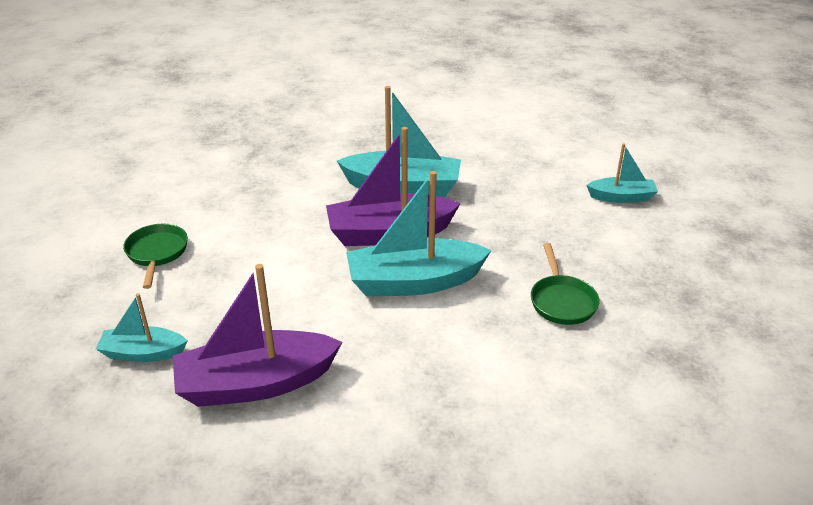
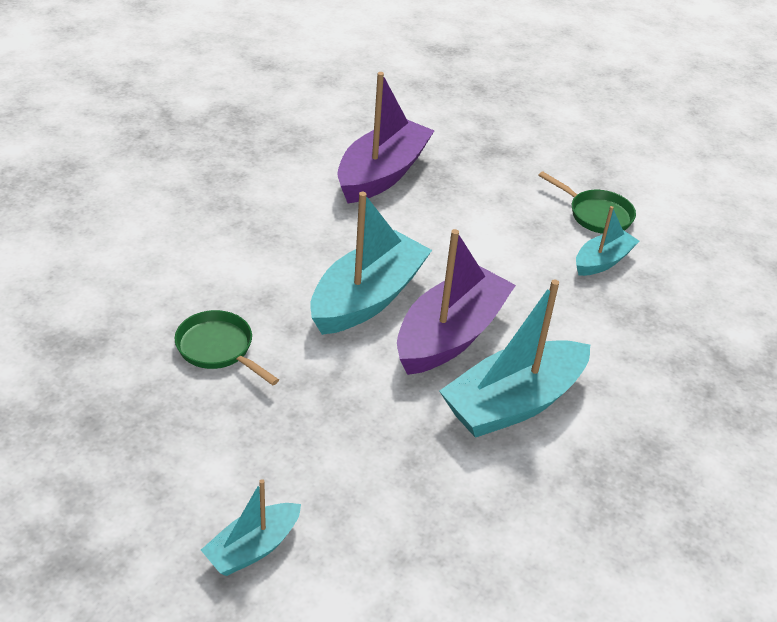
camera: 135 degrees right, 5 degrees up
turquoise boat [96,293,187,362] -> turquoise boat moved to [576,206,639,276]

